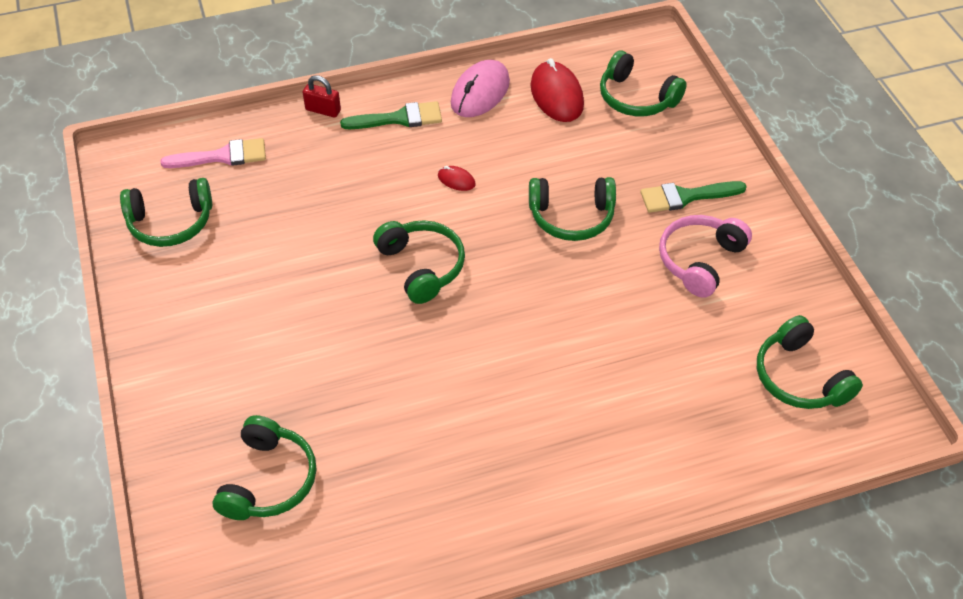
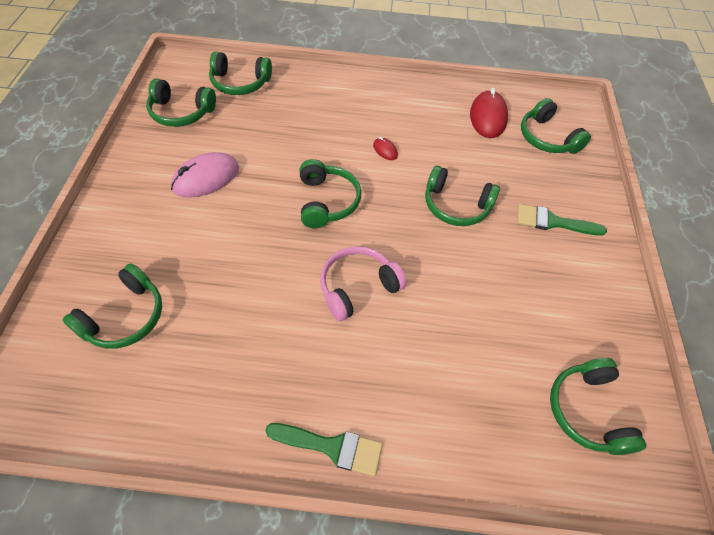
camera: 20 degrees right, 5 degrees up
pink brush [161,138,266,168] -> green headphones [209,52,272,95]
red padlock [303,75,341,118] -> none
green brush [340,101,442,129] -> green brush moved to [265,423,383,476]
pink mouse [451,60,510,117] -> pink mouse moved to [171,152,239,198]
pink headphones [659,215,752,298] -> pink headphones moved to [320,246,407,321]

